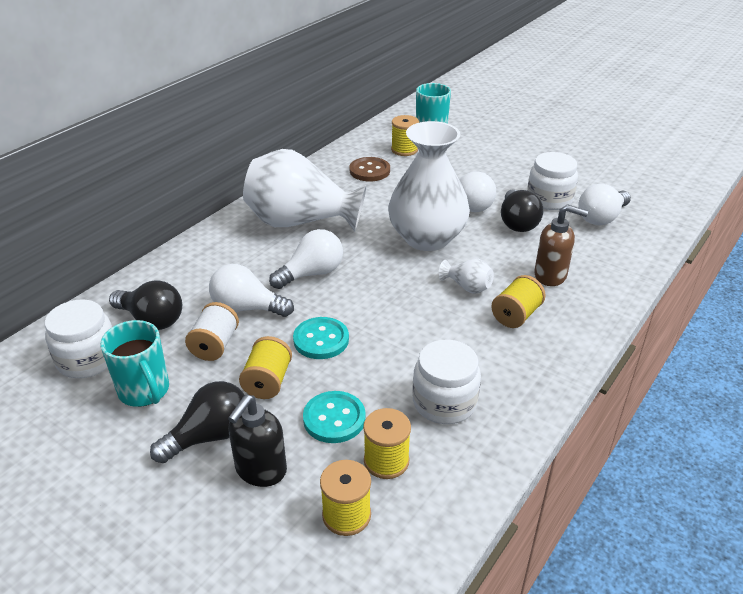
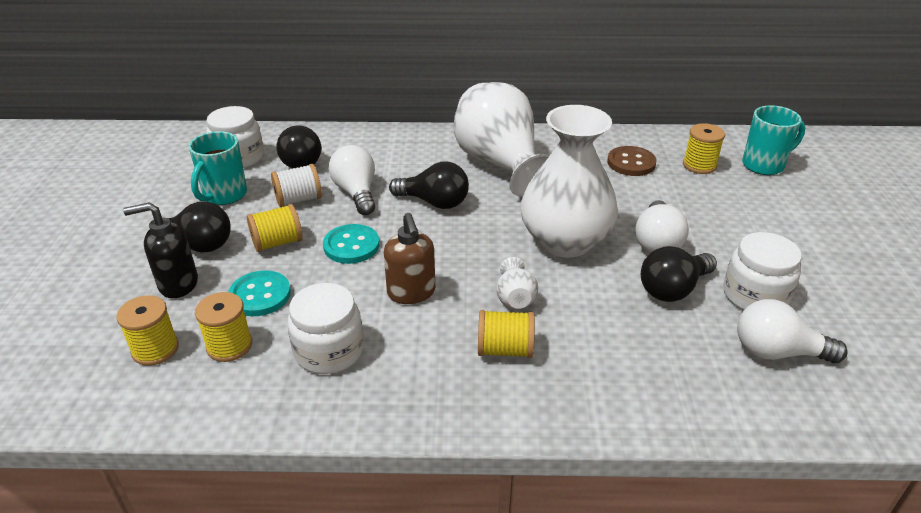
camera: 55 degrees right, 0 degrees up
white light bulb [269,229,343,289] -> black light bulb [389,162,469,209]
brown soap dispenser [534,204,588,286] -> brown soap dispenser moved to [384,213,435,304]

